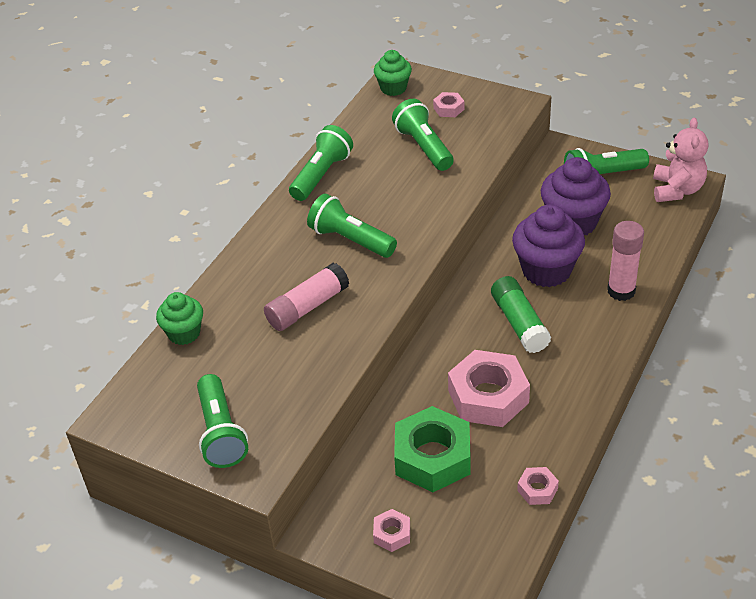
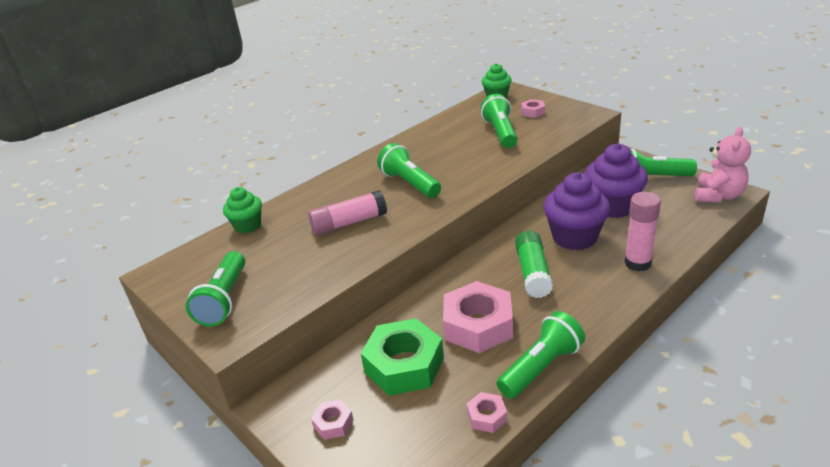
camera: 20 degrees right, 10 degrees down
green flashlight [289,125,353,201] -> green flashlight moved to [497,311,585,399]

